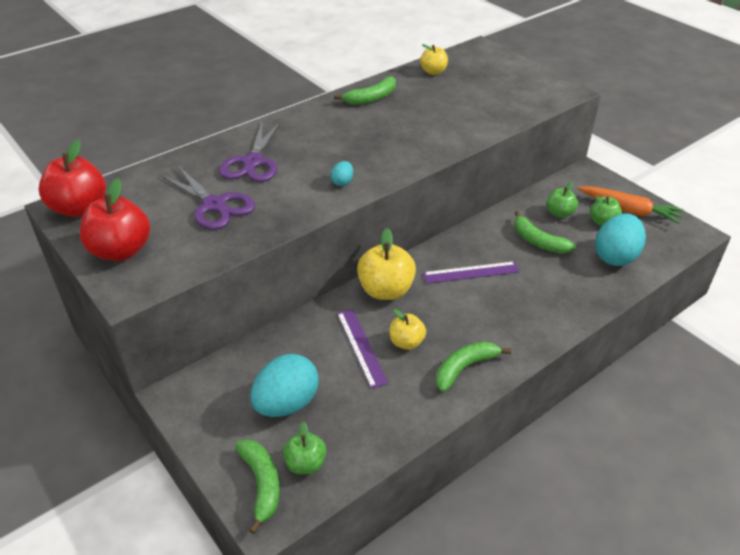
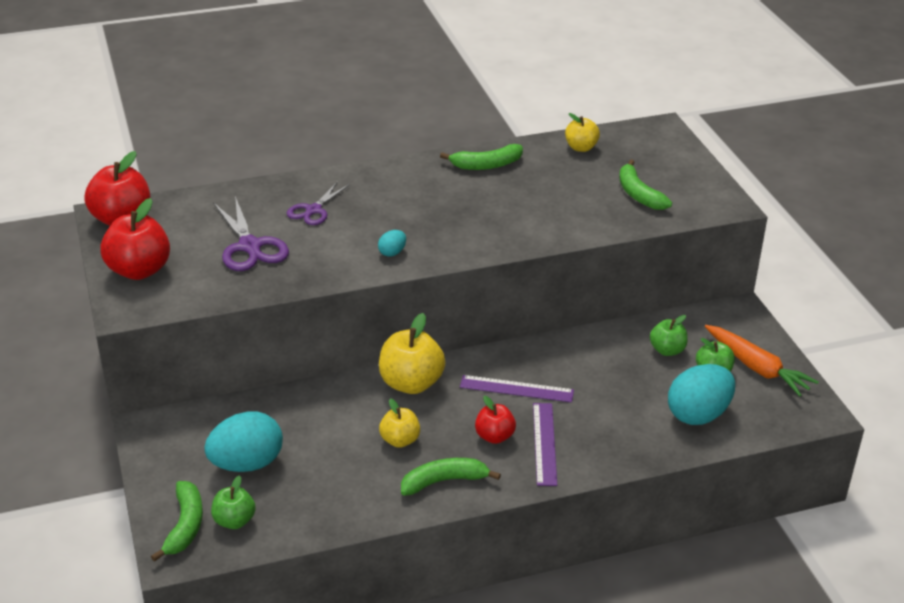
camera: 20 degrees right, 5 degrees down
purple scissors [219,121,281,182] -> purple scissors [287,181,350,225], size x0.65
purple ruler [337,309,388,389] -> purple ruler moved to [533,403,557,486]
green banana [514,211,576,253] -> green banana moved to [619,159,672,210]
none -> red apple [475,396,516,444]

